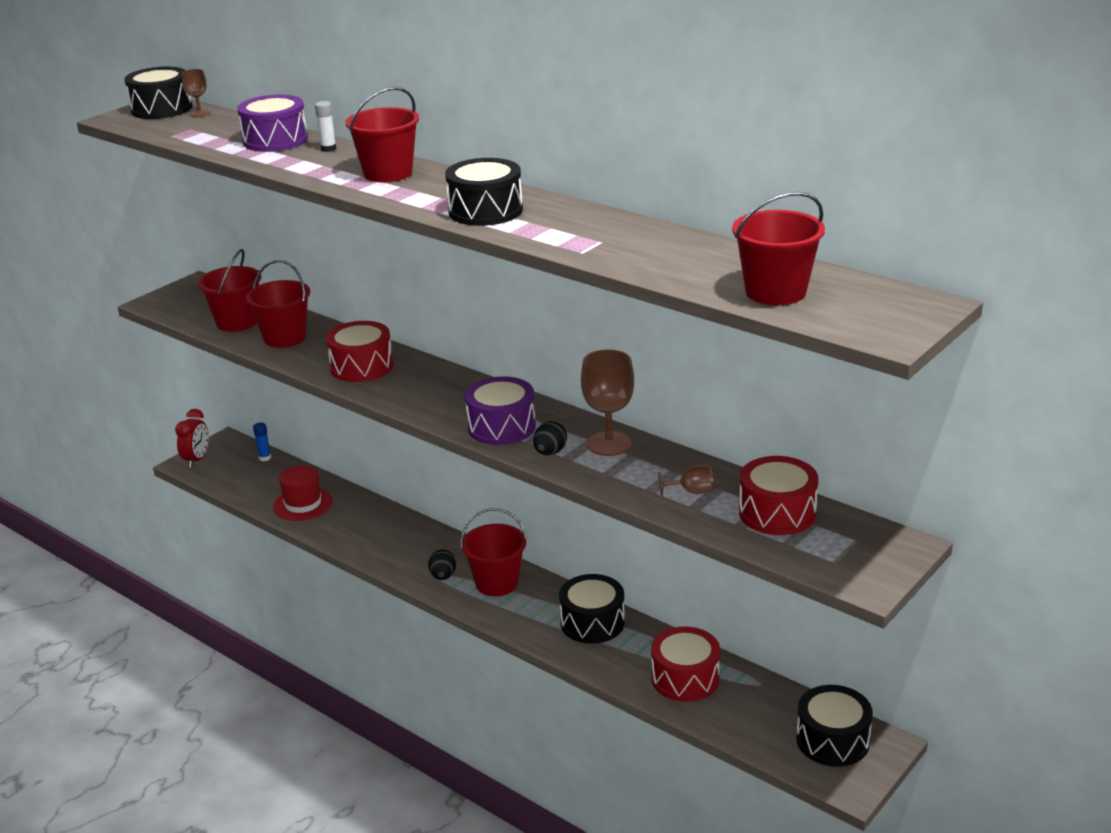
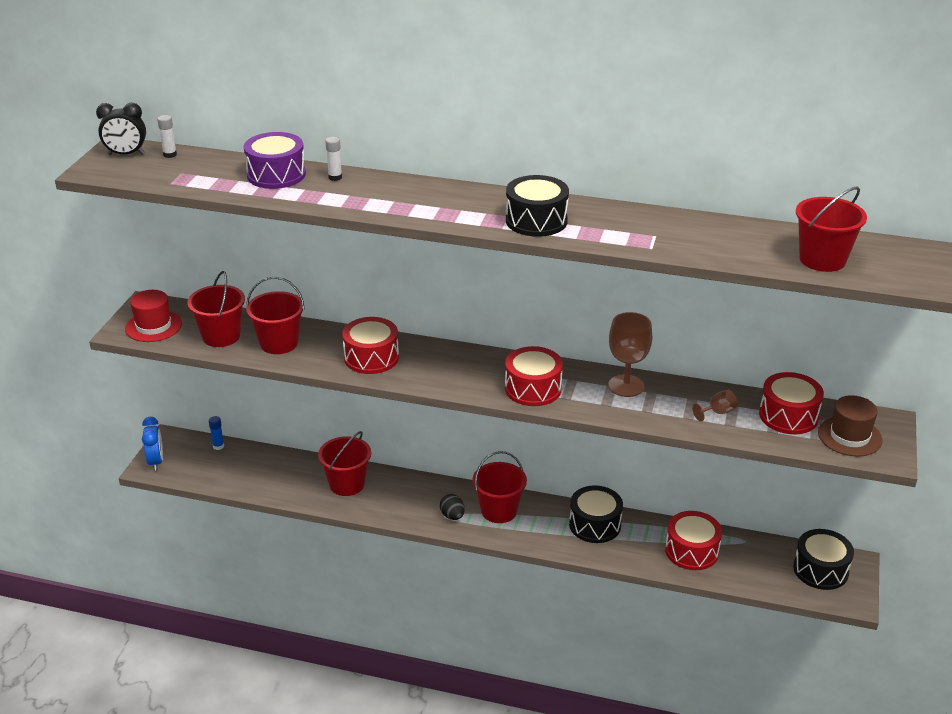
camera: 25 degrees left, 5 degrees up
black drum [124,67,192,119] -> black clock [96,103,146,155]
red clock [175,409,209,468] -> blue clock [142,417,163,471]
brown goblet [182,69,210,117] -> white glue stick [157,115,177,158]
red hat [273,465,333,521] -> red hat moved to [125,290,182,342]
red bucket [345,87,419,182] -> red bucket moved to [318,431,371,496]
purple drum [465,376,536,445] -> red drum [505,346,563,406]
black egg [533,421,567,455] -> none
none -> brown hat [818,395,883,456]

